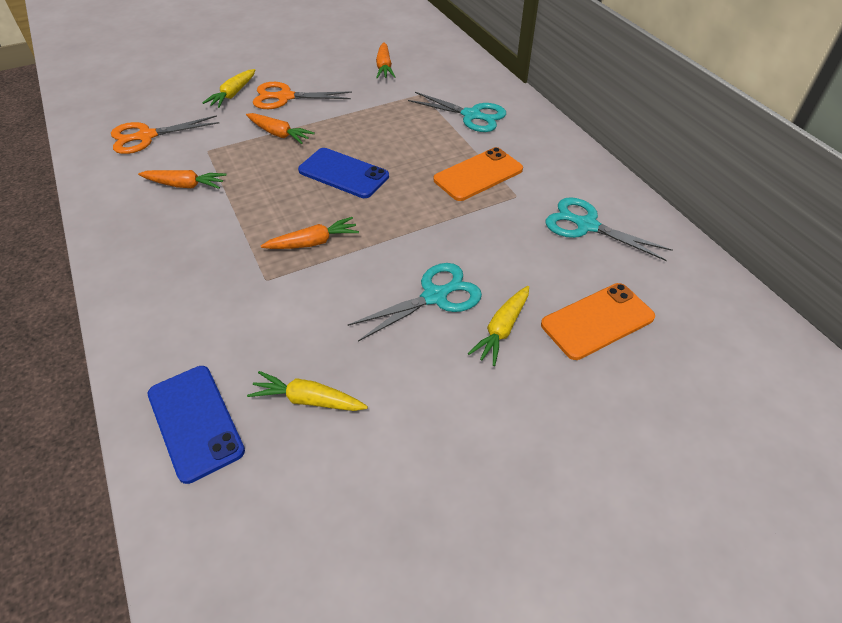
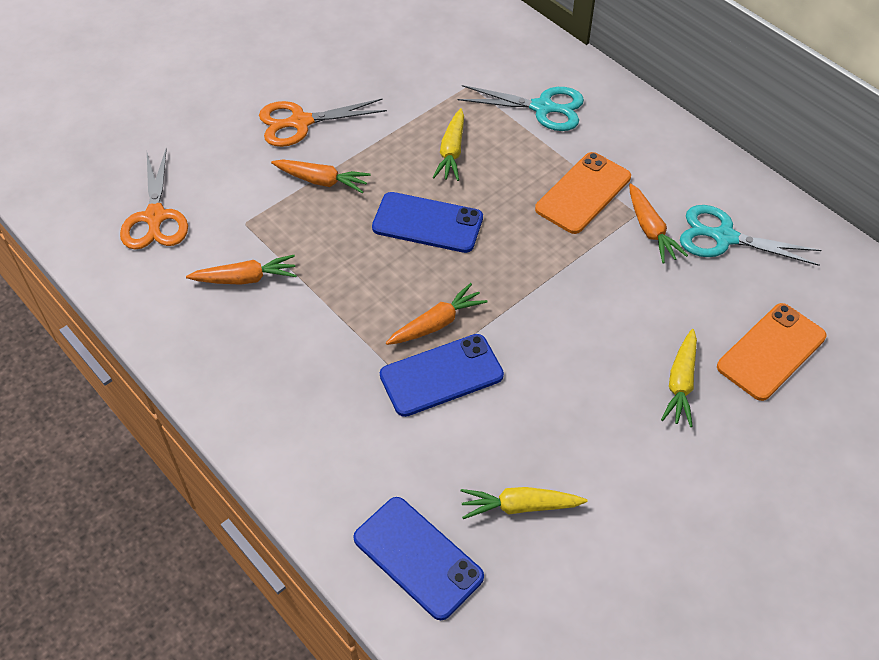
camera: 15 degrees left, 5 degrees up
orange scissors [111,115,219,154] -> orange scissors turned 60 degrees counterclockwise [120,148,188,249]
yellow carrot [202,69,255,108] -> yellow carrot moved to [433,108,464,181]
turquoise scissors [347,263,482,342] -> none
orange carrot [376,42,395,78] -> orange carrot moved to [629,184,688,264]
none -> blue phone [380,334,504,417]

